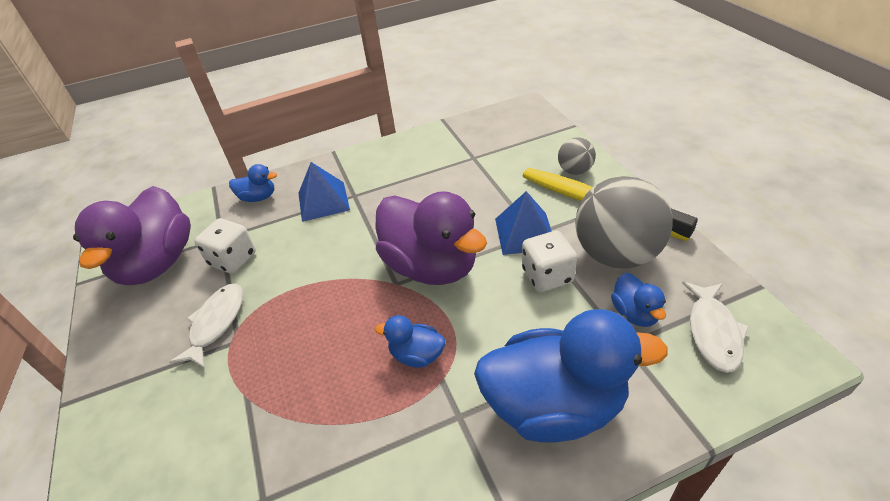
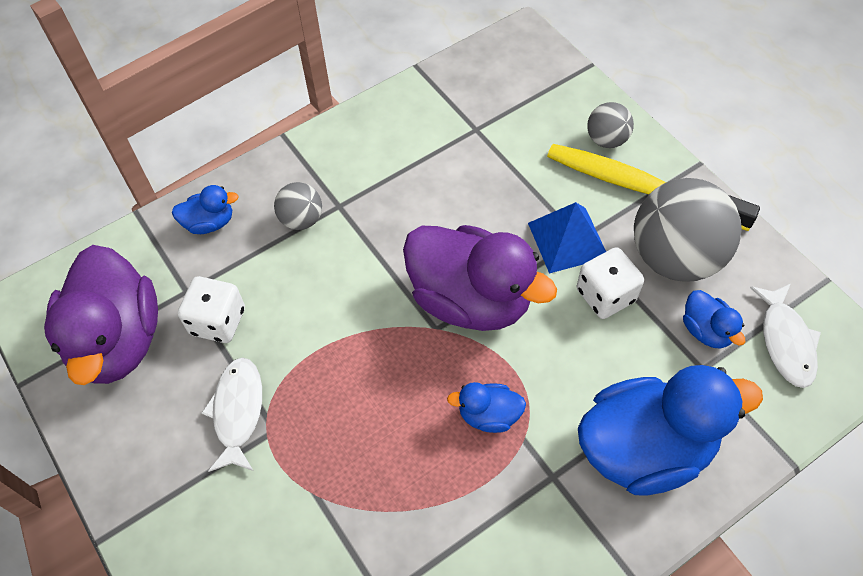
camera: 15 degrees left, 15 degrees up
blue pyramid [298,162,350,222] -> grey ball [274,182,322,230]

